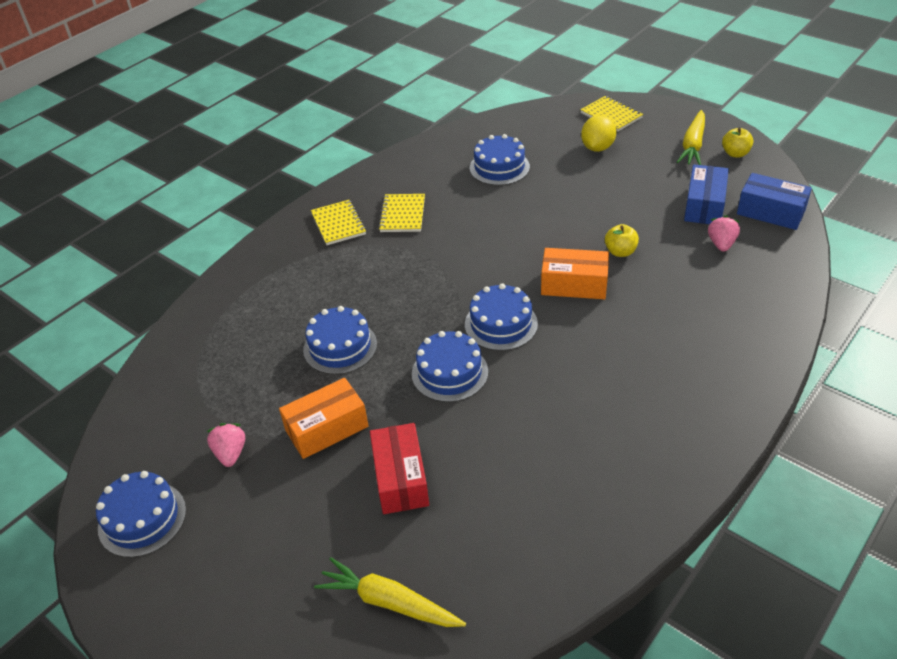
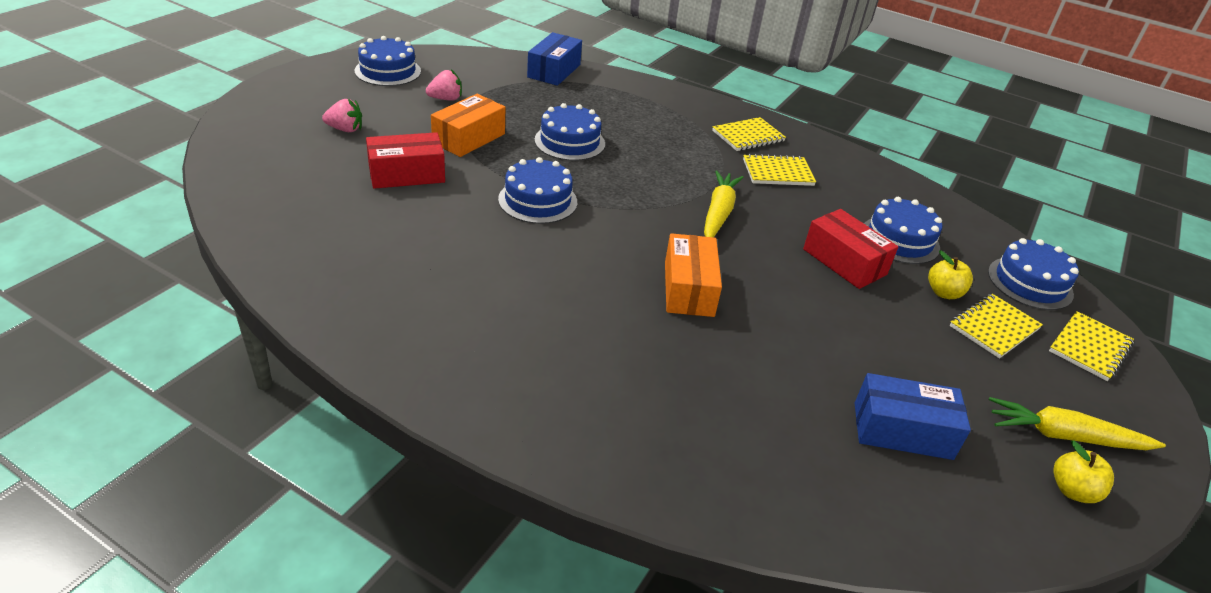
camera: 75 degrees right, 5 degrees down
orange box [279,378,369,459] -> orange box turned 75 degrees clockwise [431,94,505,157]
yellow carrot [314,557,466,627] -> yellow carrot moved to [704,170,744,237]
blue cake [465,283,538,351] -> blue cake moved to [988,238,1079,310]
yellow lemon [581,115,616,152] -> yellow notebook [950,294,1043,359]
yellow apple [605,224,639,257] -> yellow apple moved to [928,250,973,299]
pink strawberry [708,215,740,252] -> pink strawberry moved to [322,99,362,132]
blue box [737,173,812,230] -> blue box moved to [527,32,582,86]
none -> red box [803,209,898,289]

